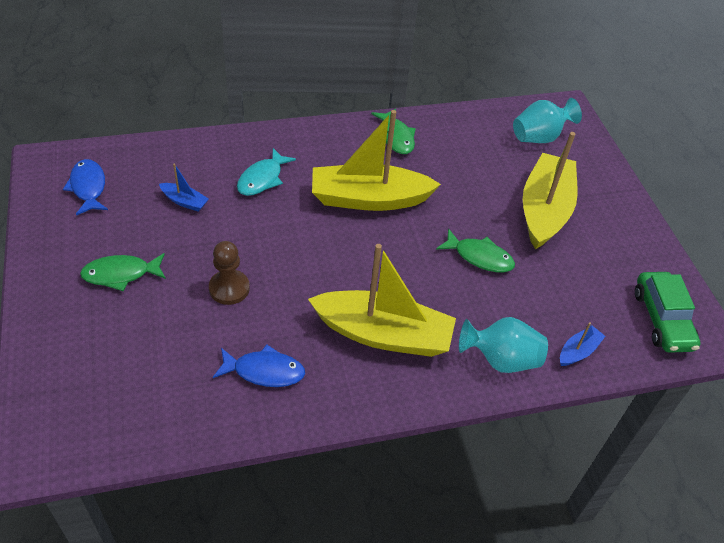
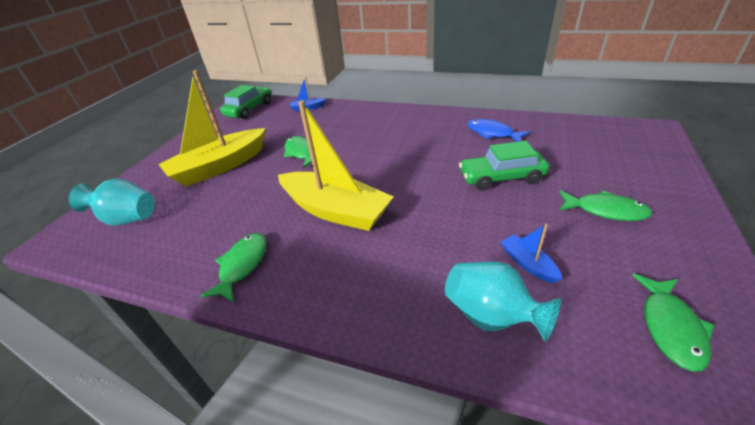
camera: 140 degrees left, 10 degrees down
blue fish [63,159,108,216] -> green fish [632,274,715,372]
brown pawn [209,241,250,305] -> green car [459,141,550,191]
turquoise fish [237,148,296,196] -> none
yellow boat [308,244,456,357] -> none
turquoise vase [459,317,548,373] -> turquoise vase moved to [445,262,562,343]

